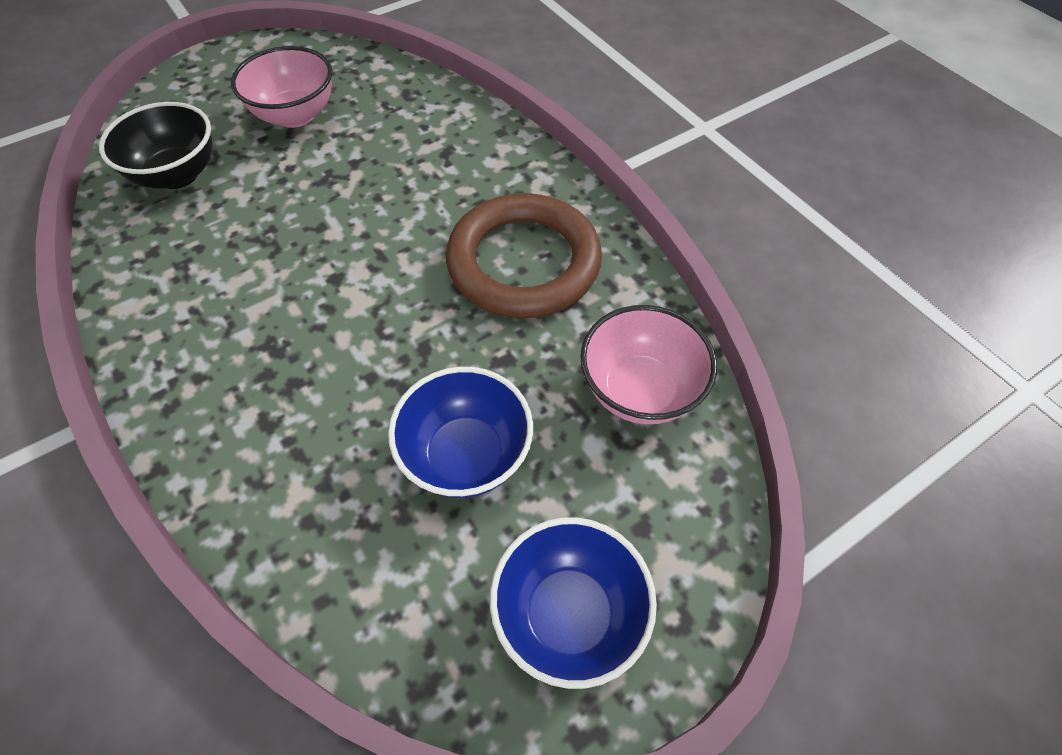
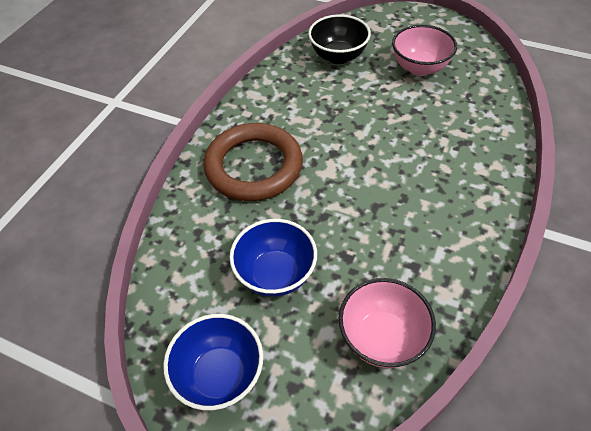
camera: 60 degrees right, 5 degrees down
brown ring [446,193,602,318] -> brown ring moved to [203,123,303,201]

